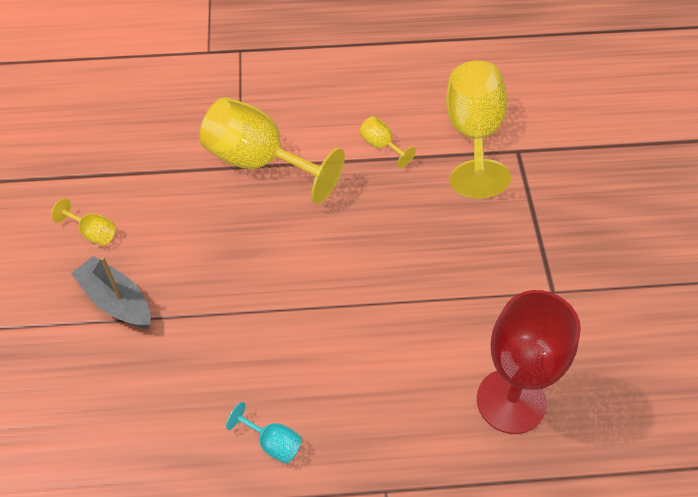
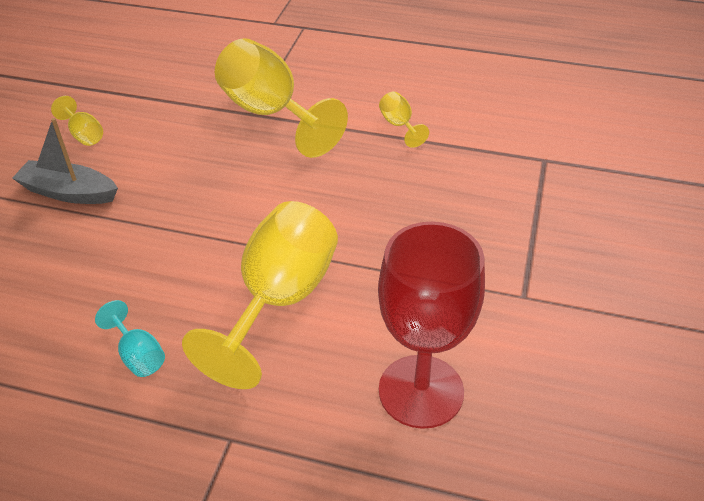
camera: 20 degrees right, 10 degrees down
grey boat [71,256,151,328] -> grey boat turned 45 degrees counterclockwise [12,118,118,204]
yellow goblet [446,60,511,199] -> yellow goblet moved to [182,201,338,389]

